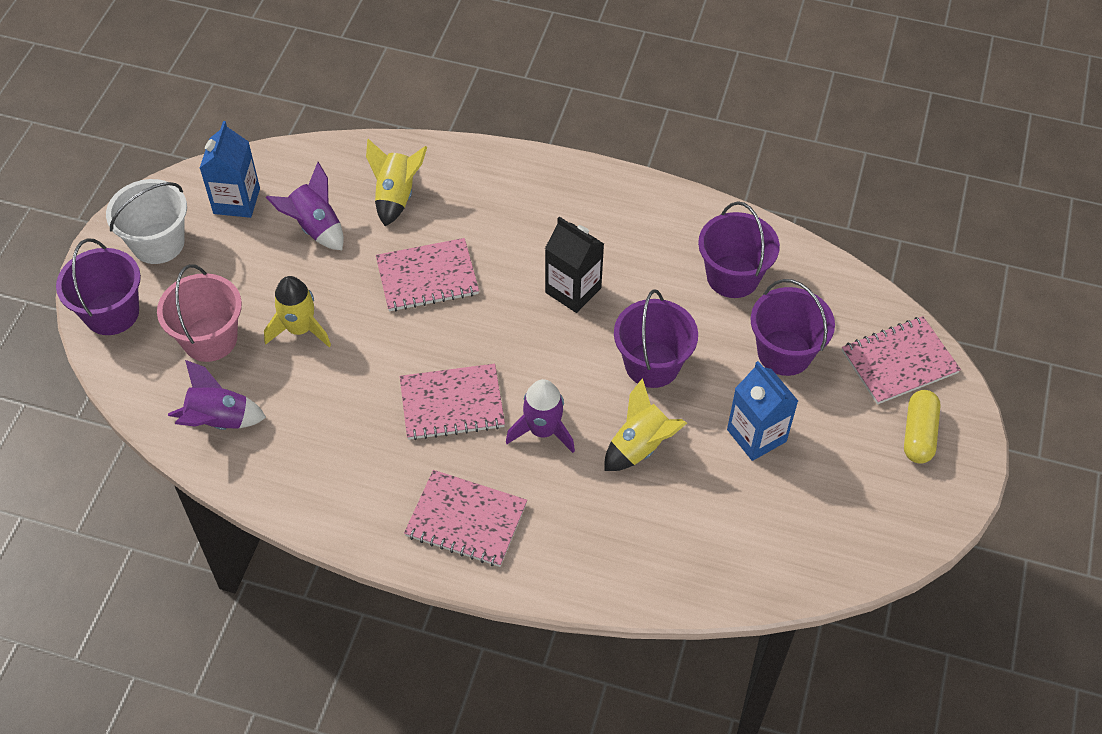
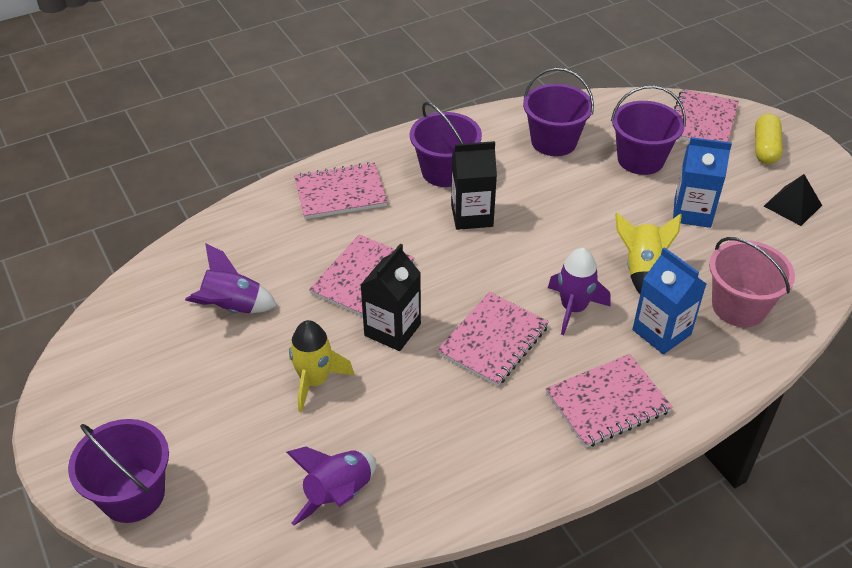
camera: 45 degrees left, 10 degrees down
white bucket [106,179,187,264] -> none
pink bucket [157,264,242,362] -> pink bucket moved to [709,237,795,327]
blue carton [200,121,260,218] -> blue carton moved to [632,247,706,354]
yellow rocket [366,139,427,226] -> none
purple bucket [614,289,698,388] -> purple bucket moved to [410,102,482,187]
yellow capsule [904,390,941,464] -> yellow capsule turned 45 degrees clockwise [755,114,783,164]
none -> pink notebook [294,162,388,219]
none -> black carton [361,244,421,351]
none -> black pyramid [764,174,822,226]

